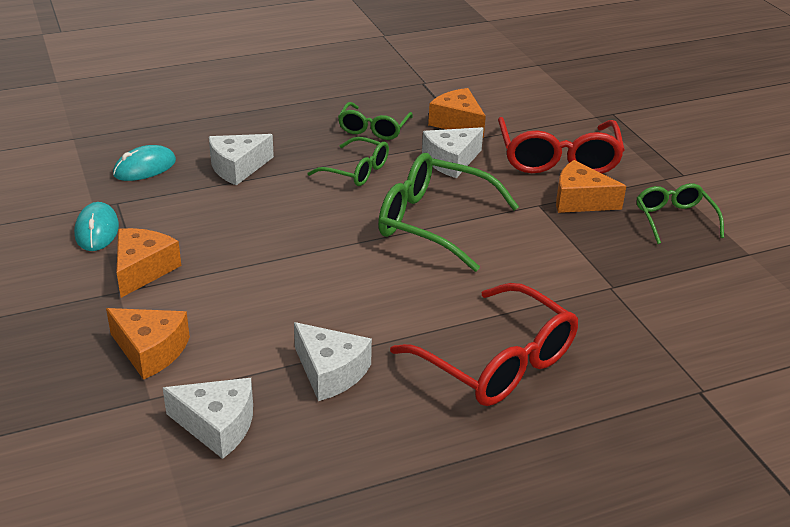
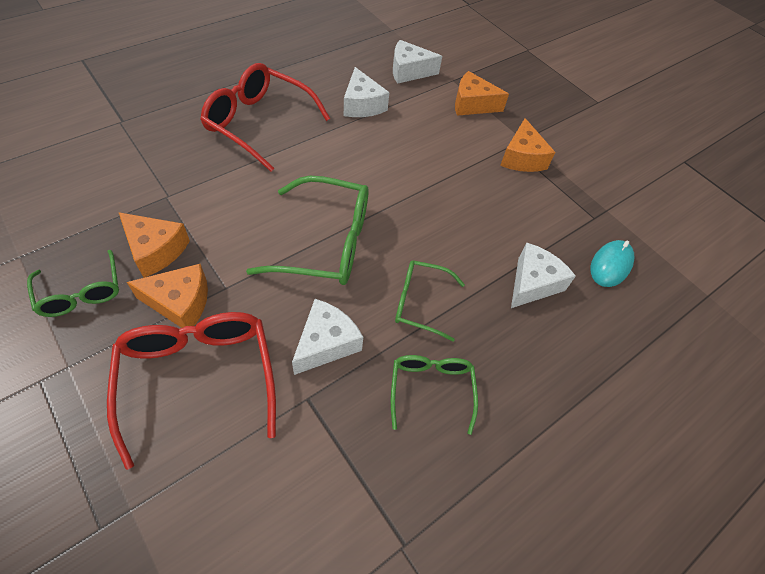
camera: 160 degrees right, 20 degrees up
turquoise mouse [74,202,119,251] -> none
white cheese [294,322,372,401] -> white cheese turned 135 degrees counterclockwise [344,67,389,117]
orange cheese [428,88,486,138] -> orange cheese moved to [119,212,190,278]

